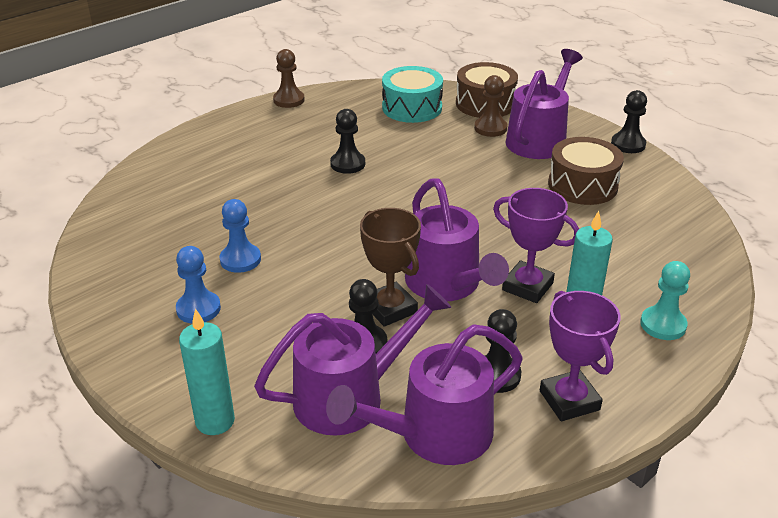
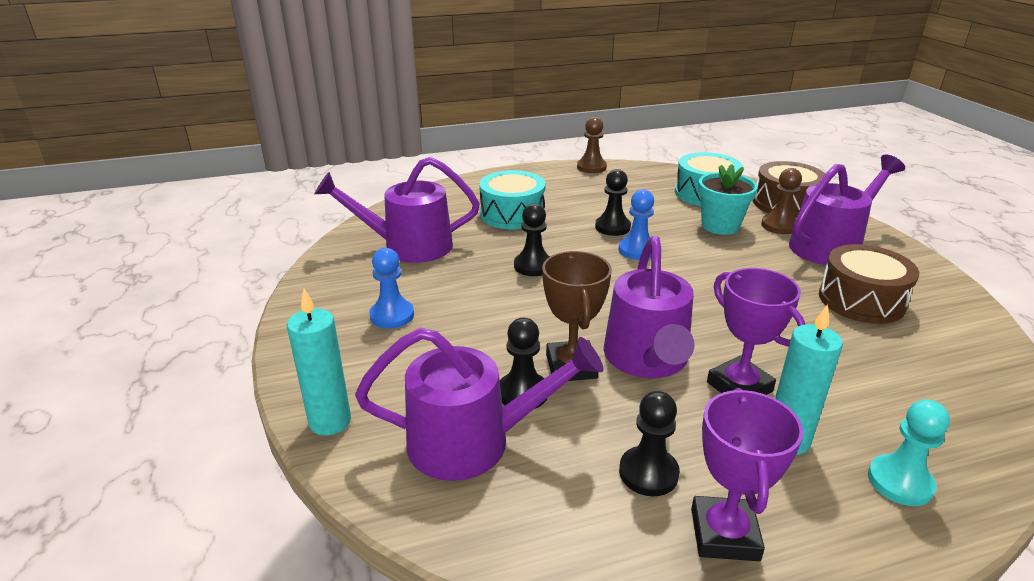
camera: 25 degrees right, 5 degrees down
blue pawn [219,199,261,273] -> blue pawn moved to [618,189,654,260]
purple watering can [326,325,523,465] -> purple watering can moved to [314,157,480,263]
black pawn [611,90,647,153] -> black pawn moved to [514,203,550,276]
none -> turquoise drum [479,170,546,229]
none -> turquoise flower pot [698,164,758,235]

